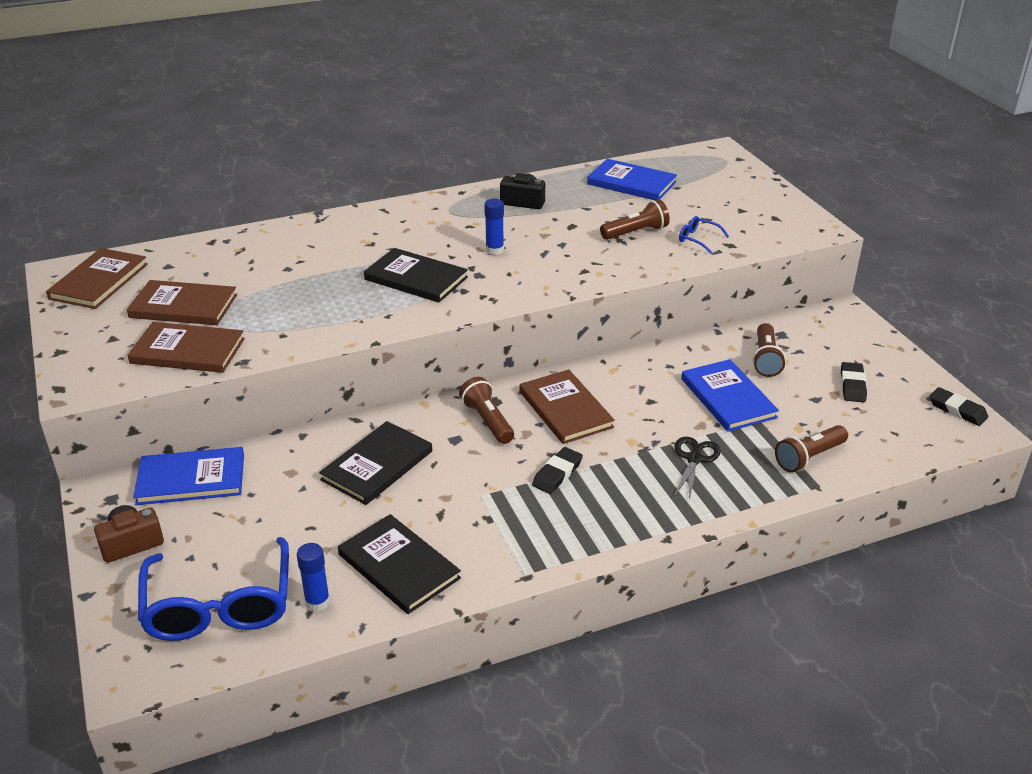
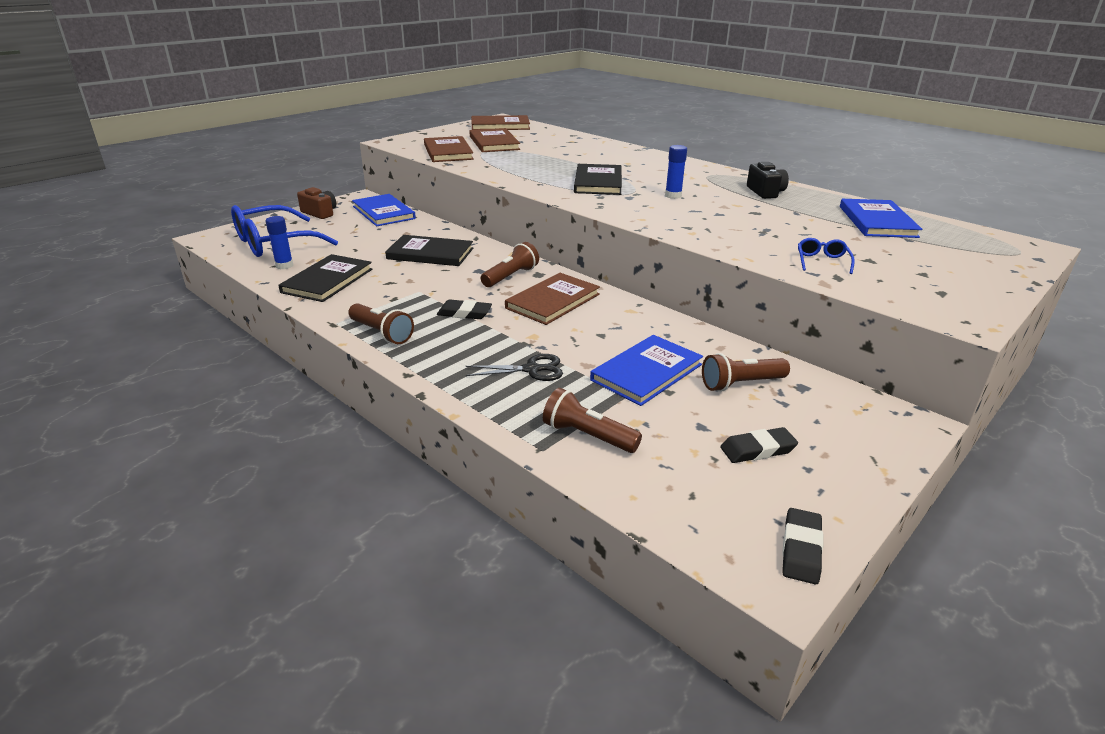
camera: 65 degrees right, 5 degrees down
brown flashlight [600,200,670,240] -> brown flashlight moved to [348,303,414,344]

